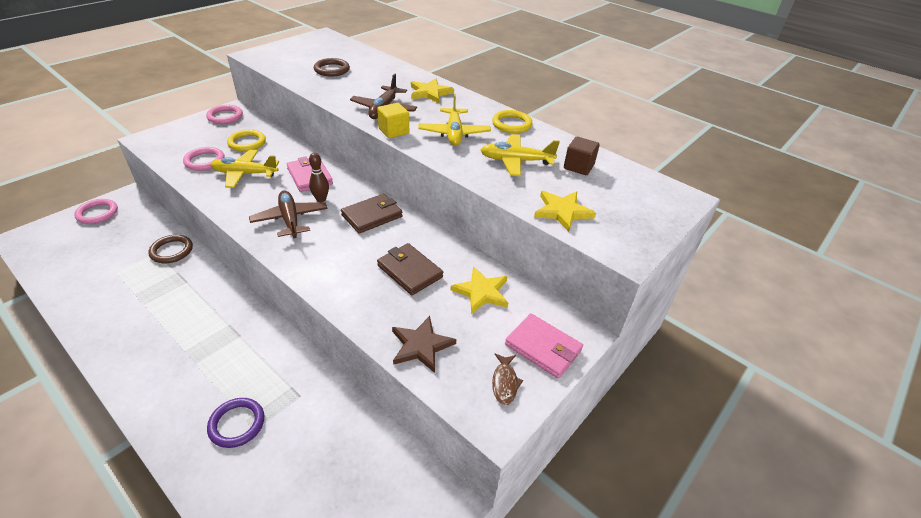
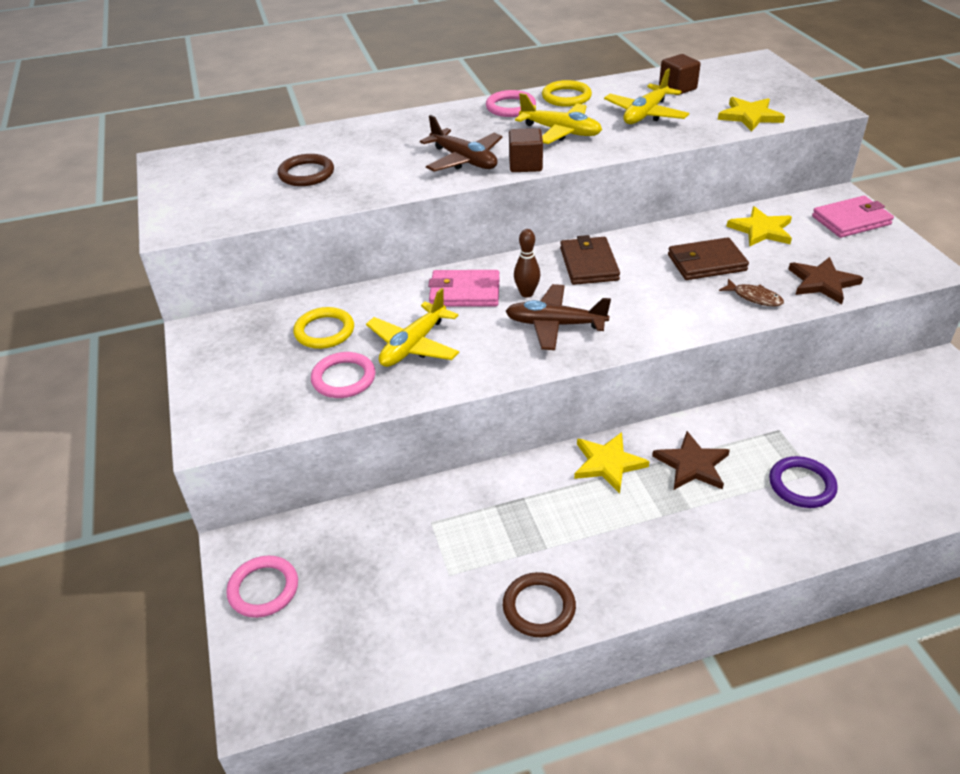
camera: 55 degrees left, 0 degrees up
brown ring [148,235,193,263] -> brown ring moved to [503,572,576,637]
pink ring [206,105,243,124] -> pink ring moved to [486,90,536,117]
yellow cube [377,103,409,138] -> brown cube [509,128,543,172]
yellow star [411,79,454,103] -> yellow star moved to [574,432,649,493]
brown fish [492,353,523,405] -> brown fish moved to [719,278,784,306]
none -> brown star [652,431,730,490]

